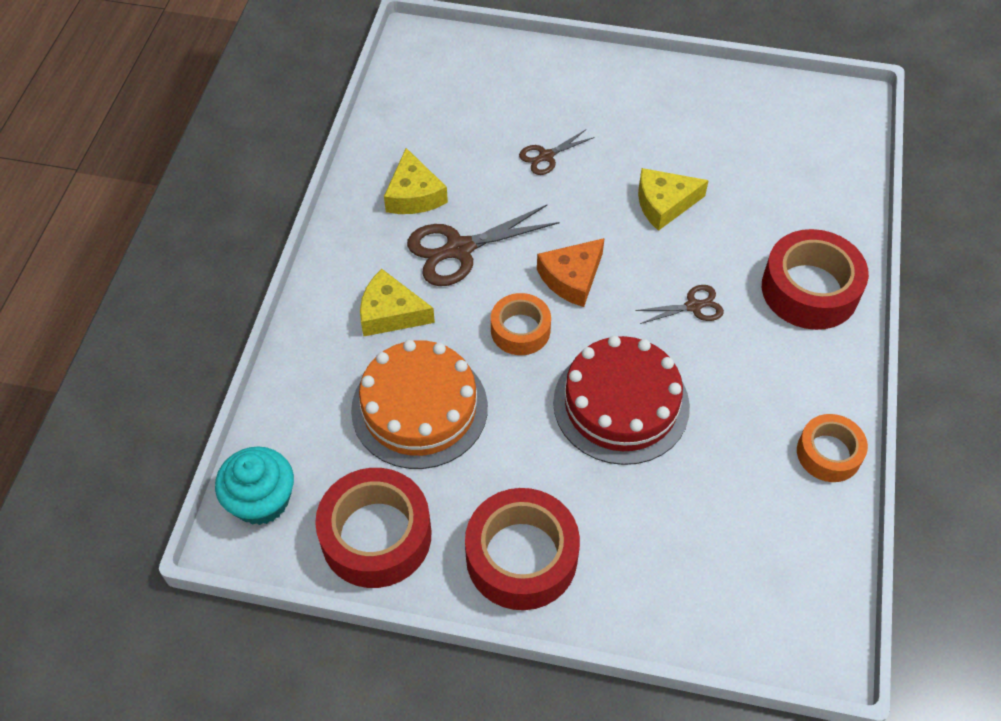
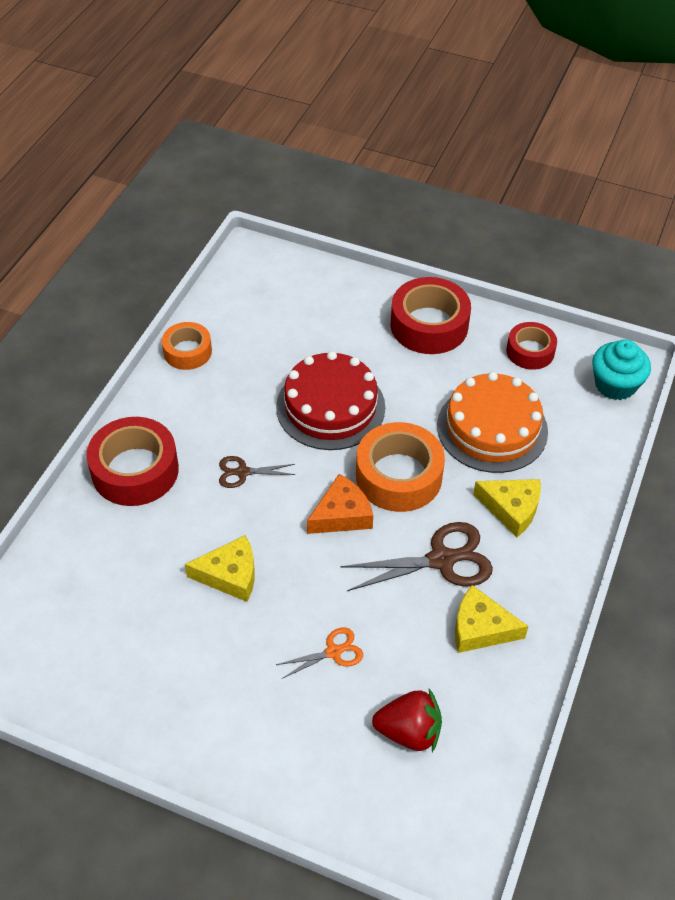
camera: 170 degrees left, 5 degrees down
red tape [315,468,431,588] -> red tape [506,322,557,370], size x0.60
yellow cheese [384,148,448,214] -> yellow cheese turned 75 degrees counterclockwise [455,585,529,653]
orange tape [491,293,551,355] -> orange tape [356,422,445,512], size x1.65
brown scissors [519,130,595,175] -> orange scissors [276,627,363,678]
none -> red strawberry [372,689,442,752]

